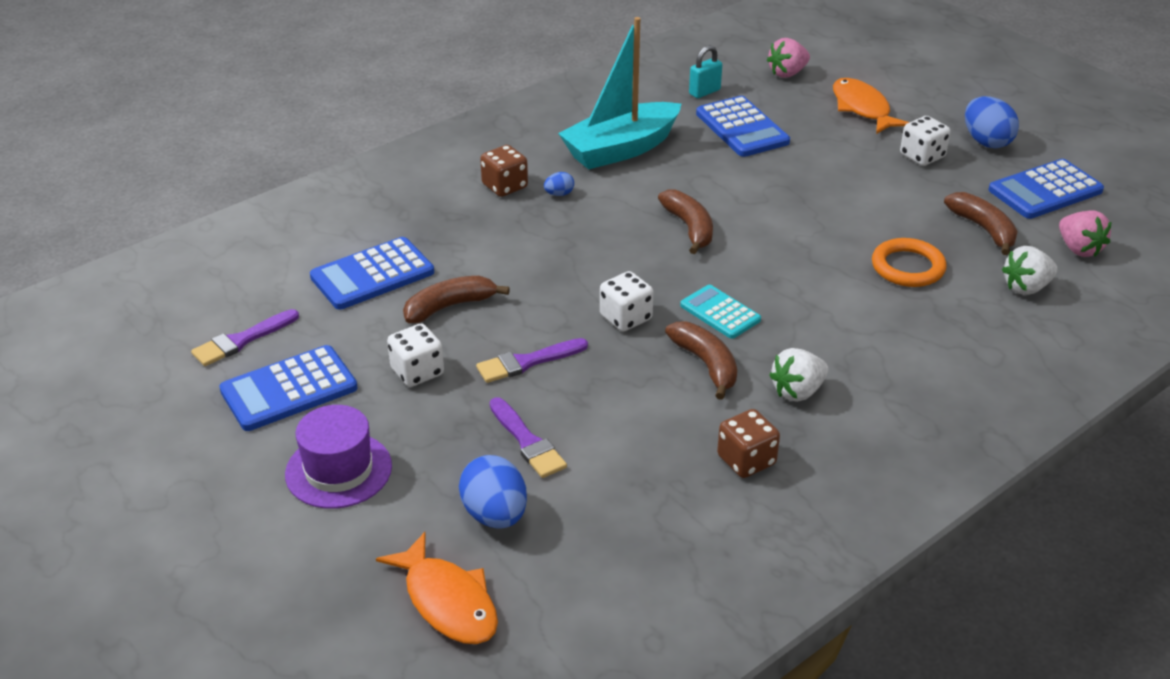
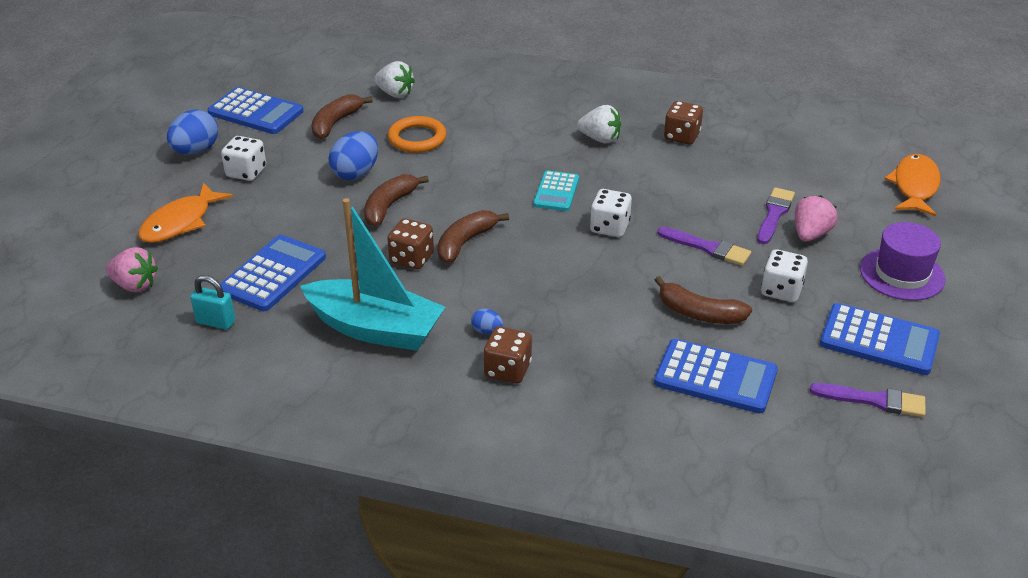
camera: 125 degrees left, 0 degrees up
blue egg [459,455,527,529] -> blue egg moved to [328,131,378,180]
brown banana [665,322,737,400] -> brown banana moved to [364,174,429,226]
pink strawberry [1059,210,1112,257] -> pink strawberry moved to [795,195,838,242]
none -> brown dice [387,218,434,269]

